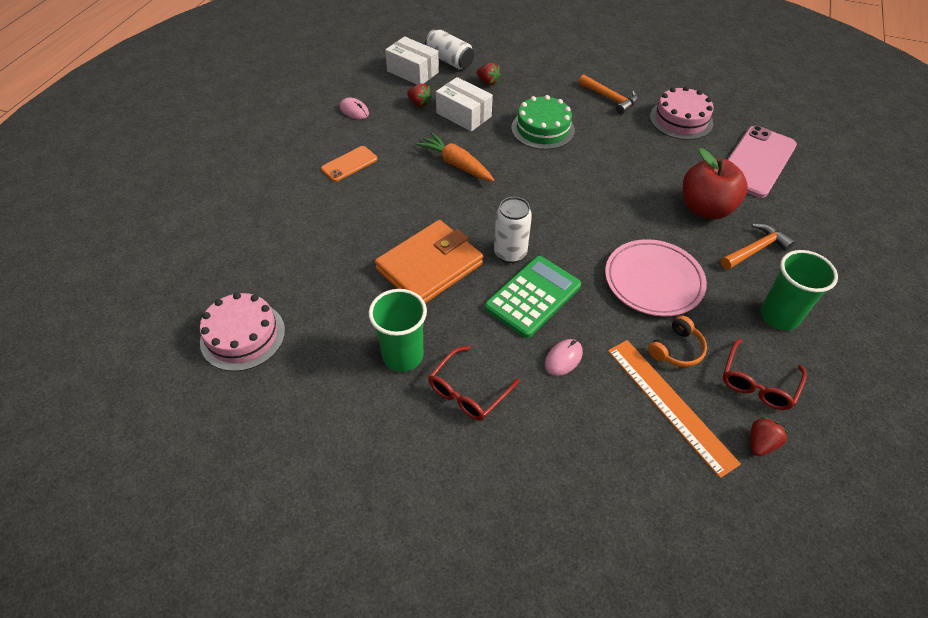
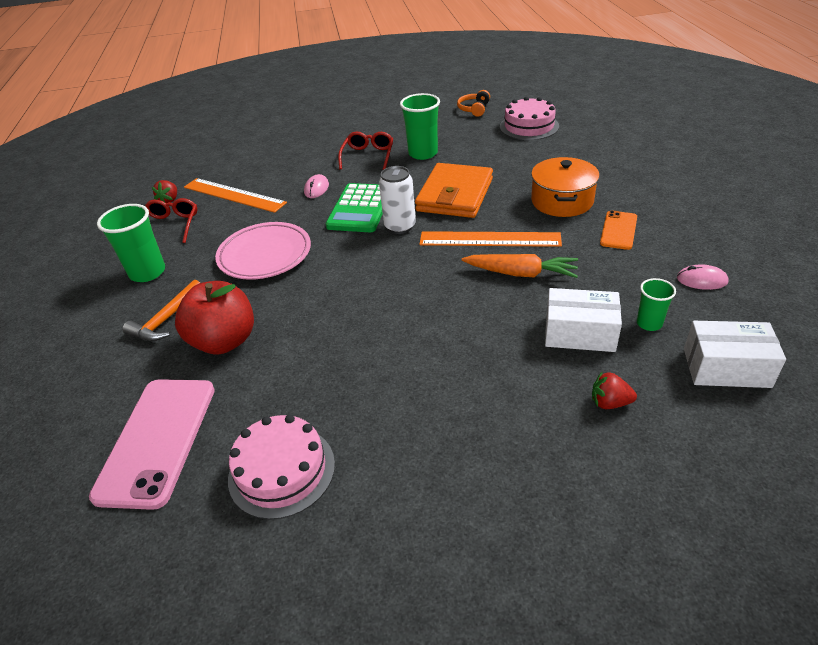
camera: 155 degrees right, 10 degrees down
red strawberry [407,84,432,107] -> green cup [637,278,676,331]
white can [425,29,474,69] -> none
green cake [511,95,575,150] -> none
orange hammer [579,74,638,114] -> none
orange headphones [648,316,707,367] -> orange headphones moved to [457,90,490,117]
none -> orange ruler [419,231,562,247]
none -> orange pot [531,157,599,217]

